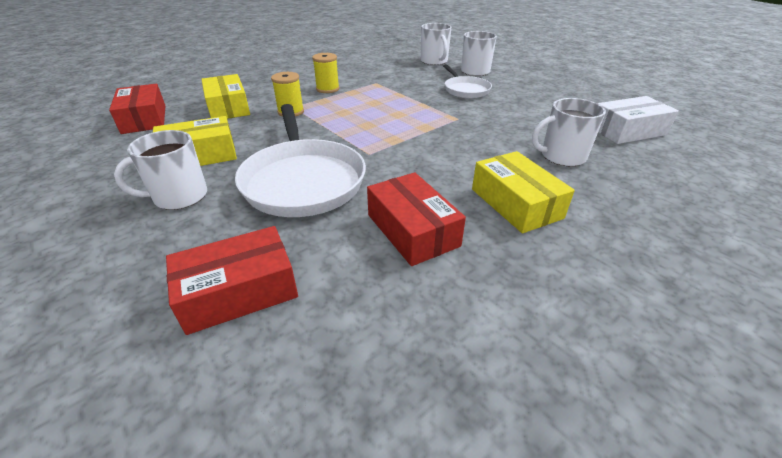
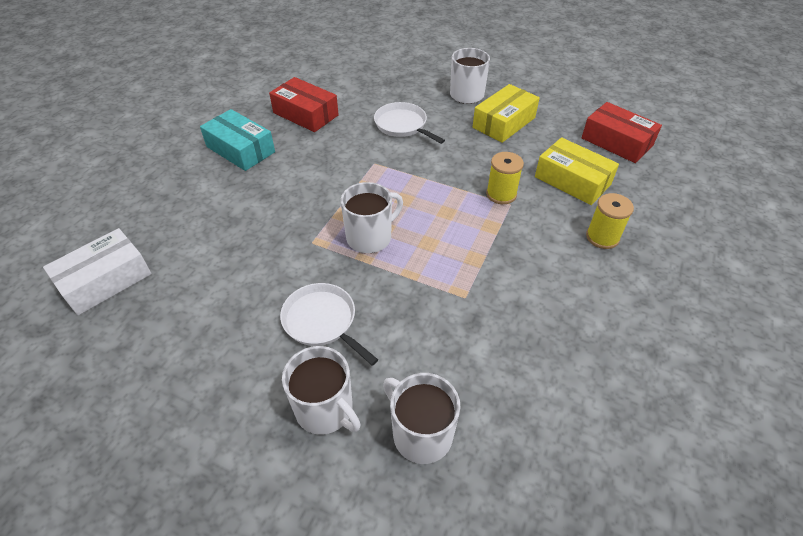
camera: 155 degrees right, 10 degrees up
red box [166,226,298,335] -> none
white pan [235,104,366,217] -> white pan [374,102,445,144], size x0.56
yellow spool [312,53,340,93] -> yellow spool moved to [586,193,634,249]
yellow box [472,151,575,233] -> turquoise box [200,109,275,171]
white mug [532,98,606,166] -> white mug moved to [341,182,403,253]

